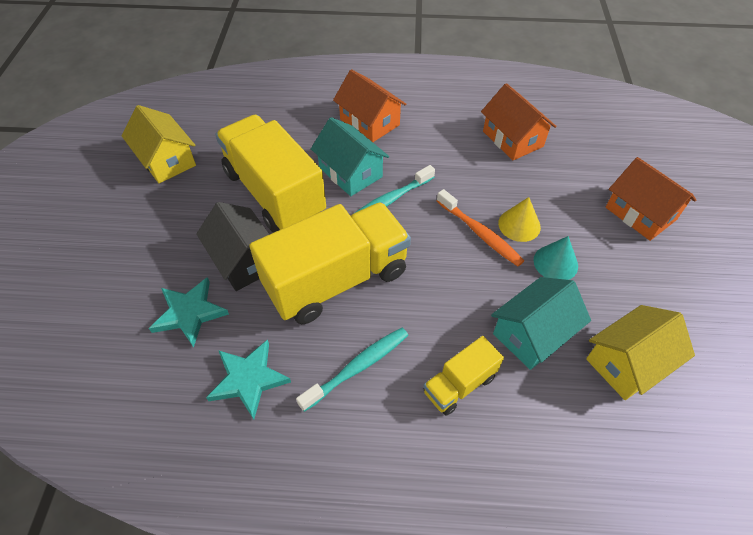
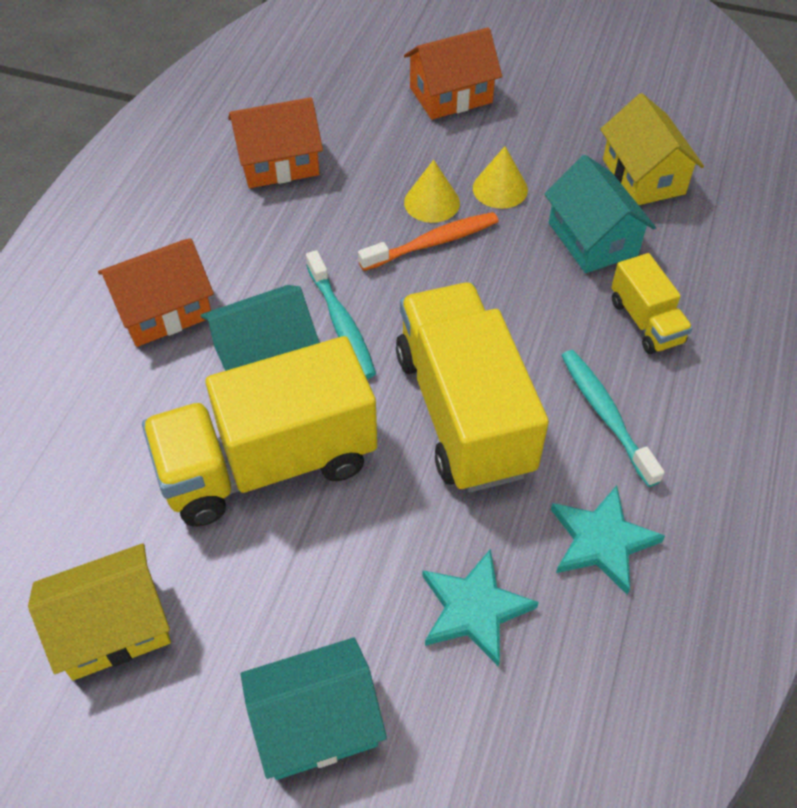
camera: 75 degrees left, 0 degrees up
black house [196,202,269,291] -> none
turquoise cone [533,236,578,280] -> yellow cone [473,146,528,209]
none -> turquoise house [241,638,387,780]

